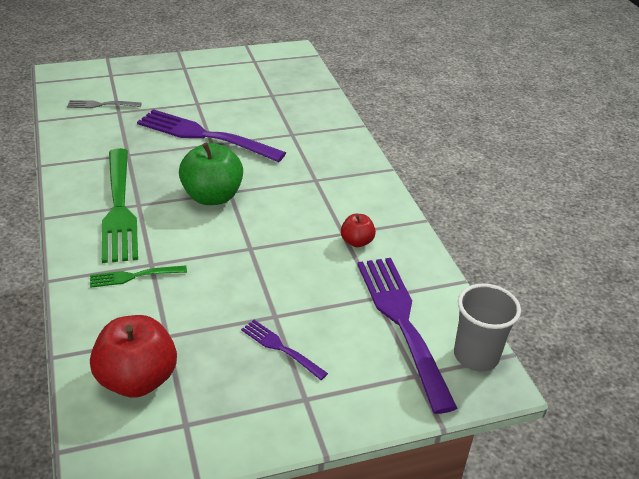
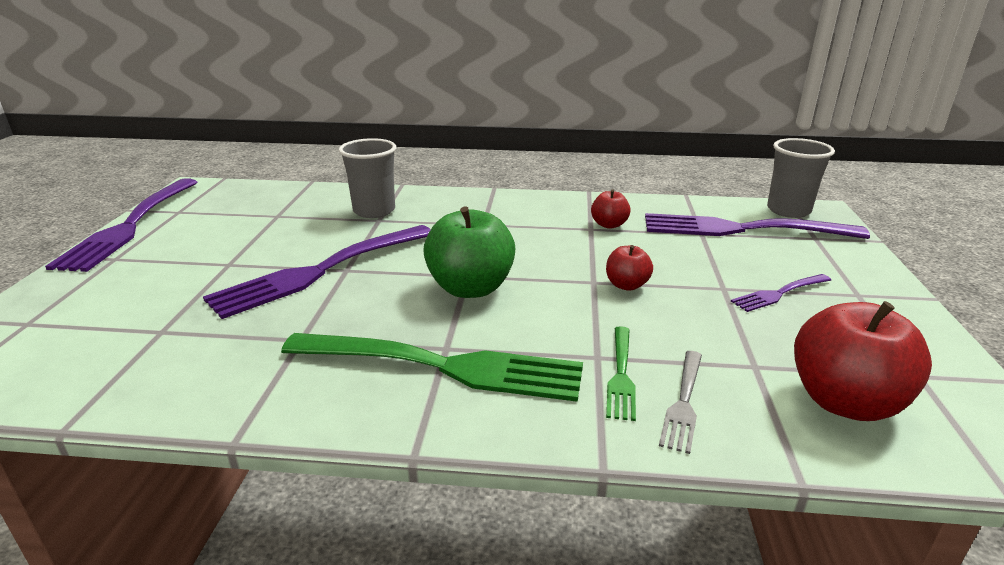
camera: 65 degrees left, 10 degrees down
grey fork [67,100,142,108] -> grey fork moved to [659,351,702,454]
none -> purple fork [45,178,197,272]
none -> grey cup [339,138,397,218]
none -> red apple [606,245,653,291]

